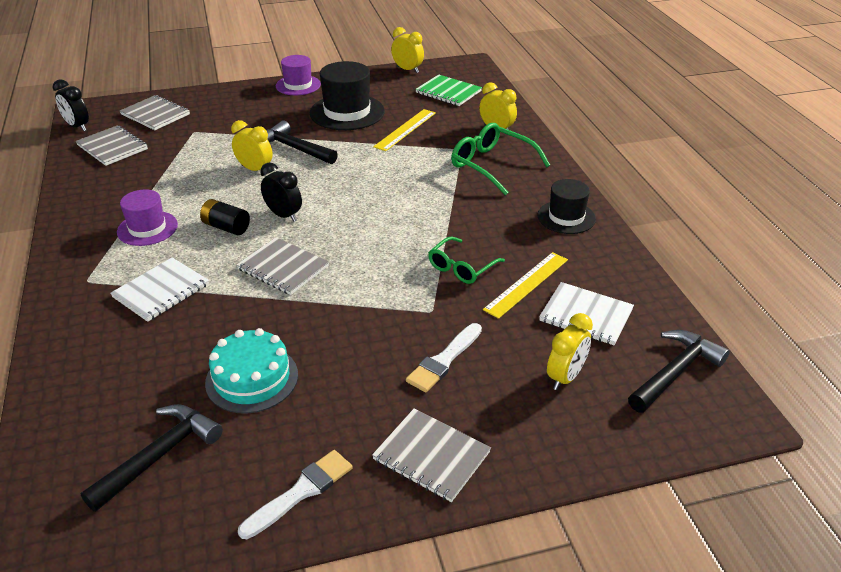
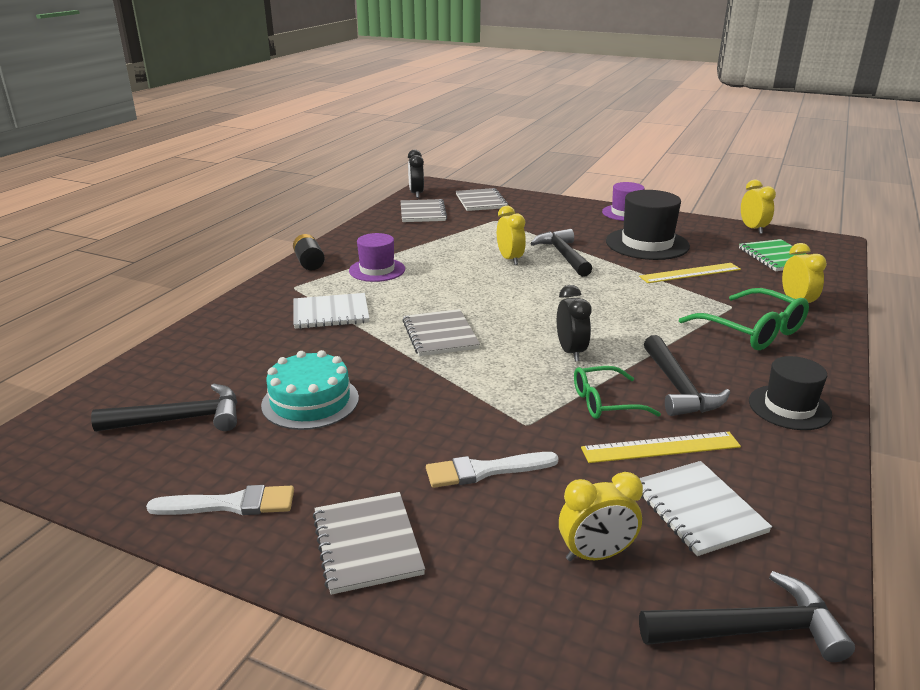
camera: 40 degrees right, 10 degrees down
black battery [200,199,250,235] -> black battery moved to [293,234,325,270]
black clock [260,163,302,222] -> black clock moved to [557,285,592,361]
green glasses [451,123,550,195] -> green glasses turned 150 degrees clockwise [679,288,809,350]
none -> black hammer [644,335,730,416]

